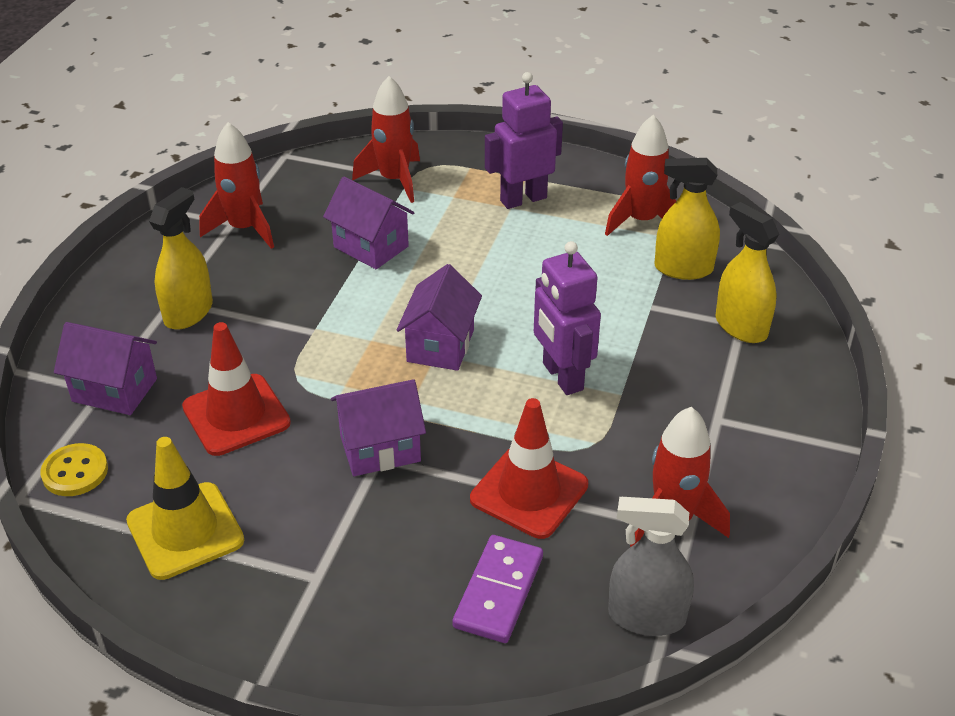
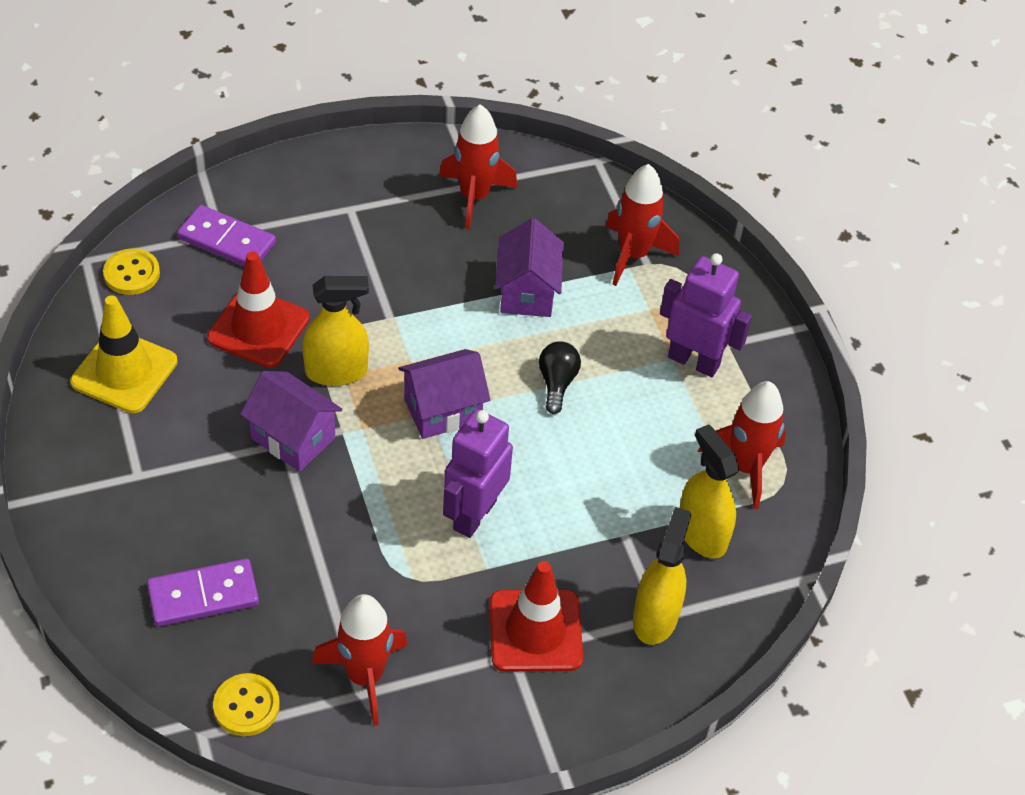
camera: 50 degrees right, 10 degrees up
purple house [54,322,157,415] -> purple domino [177,205,276,266]
yellow spray bottle [149,187,213,330] -> yellow spray bottle moved to [302,276,369,386]
red traffic cone [470,398,588,539] -> red traffic cone moved to [489,561,583,672]
grey spray bottle [608,497,694,636] -> yellow button [213,673,280,736]
none -> black light bulb [539,341,581,414]

